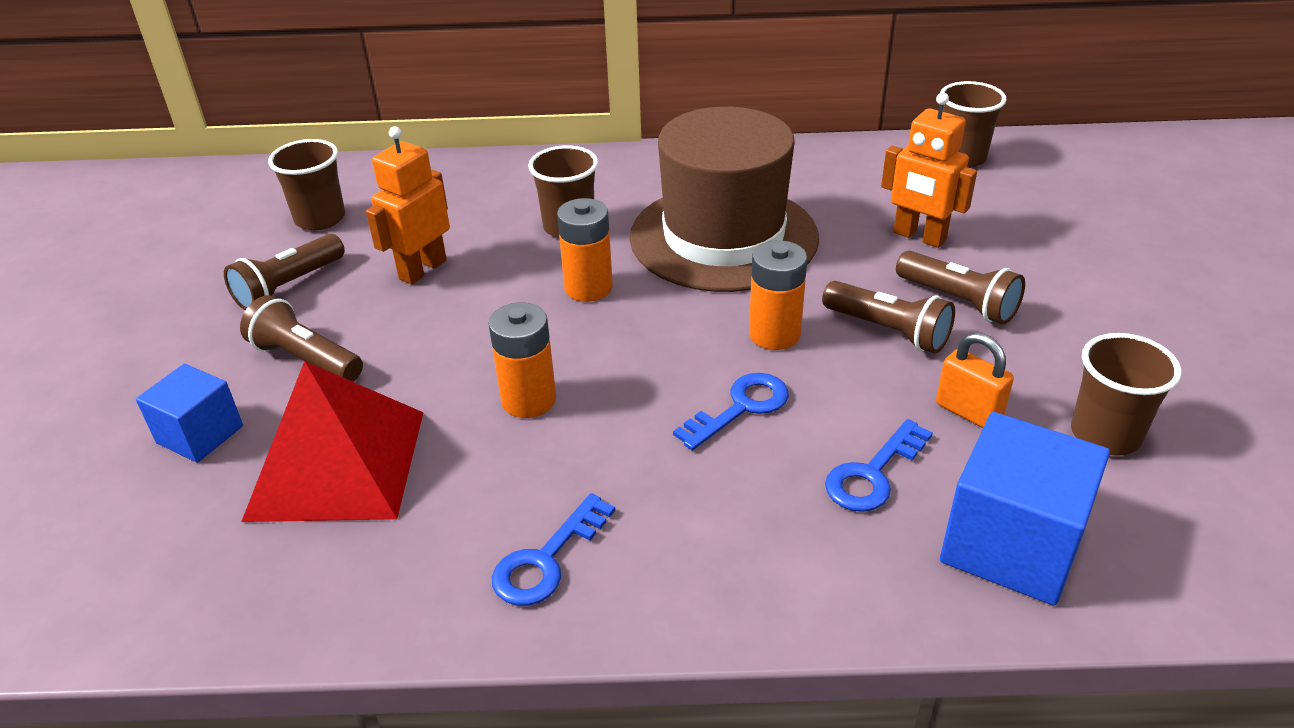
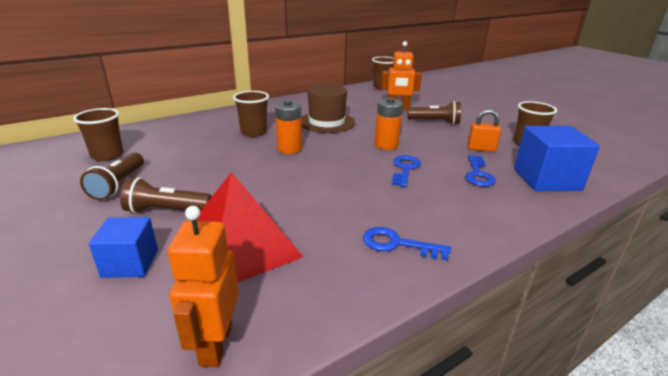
camera: 35 degrees left, 10 degrees down
orange robot [366,126,450,284] -> orange robot moved to [167,206,239,367]
orange battery [488,303,556,418] -> none
blue key [492,493,615,606] -> blue key turned 105 degrees clockwise [363,227,451,260]
brown hat [630,107,819,292] -> brown hat [301,84,355,133], size x0.64
brown flashlight [822,281,955,354] -> none

